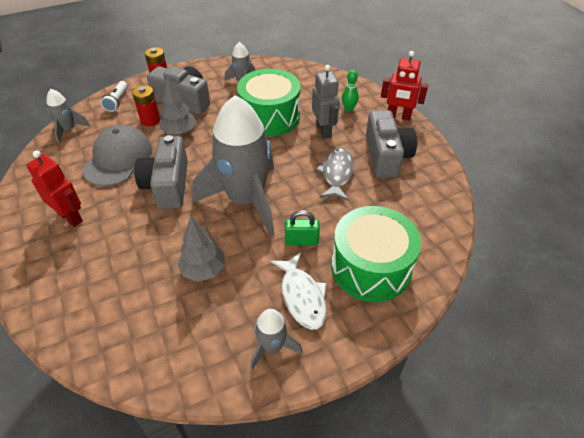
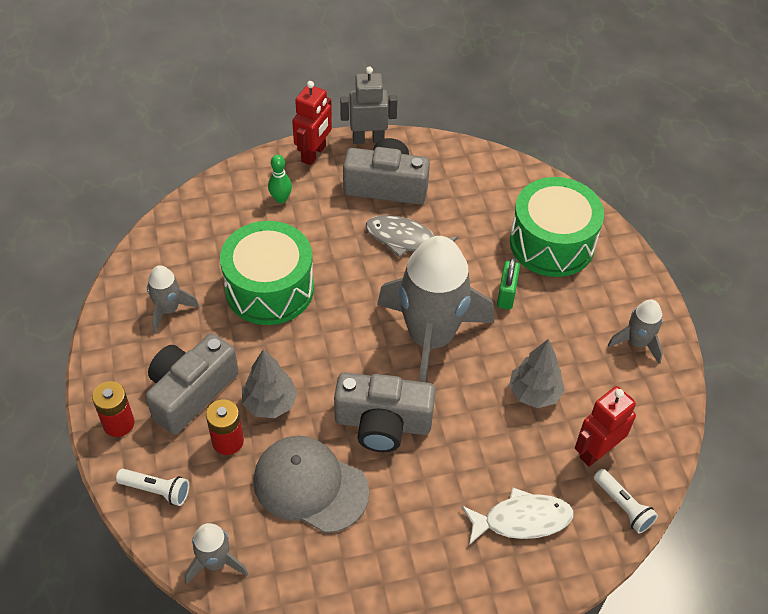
camera: 80 degrees left, 5 degrees up
red robot [26,151,83,227] -> red robot moved to [575,386,636,467]
white fish [271,252,327,330] -> white fish moved to [461,488,574,545]
grey robot [312,65,340,139] -> grey robot moved to [340,67,397,144]
none -> white flashlight [594,469,658,534]

